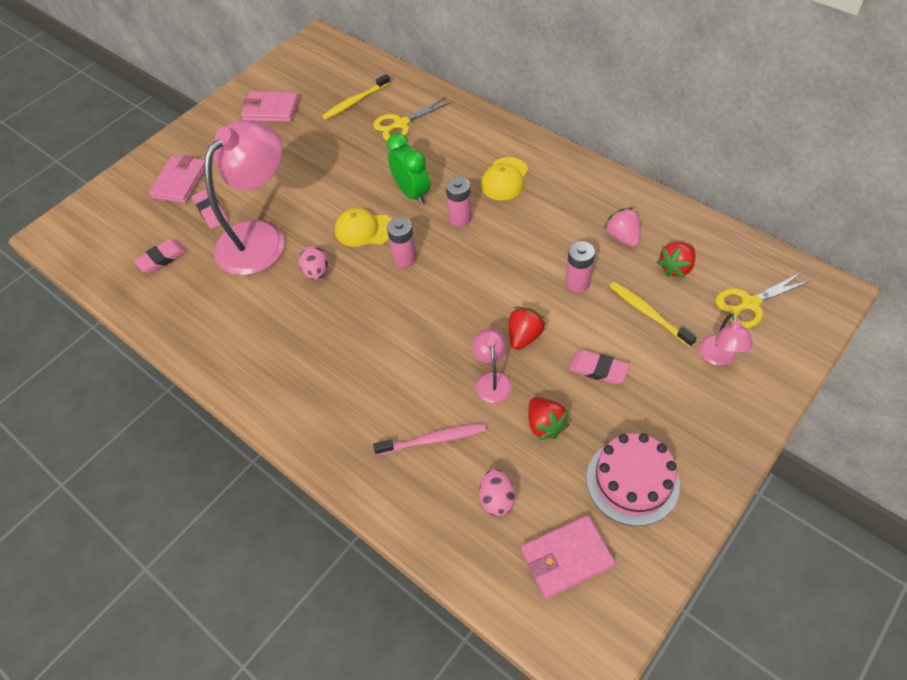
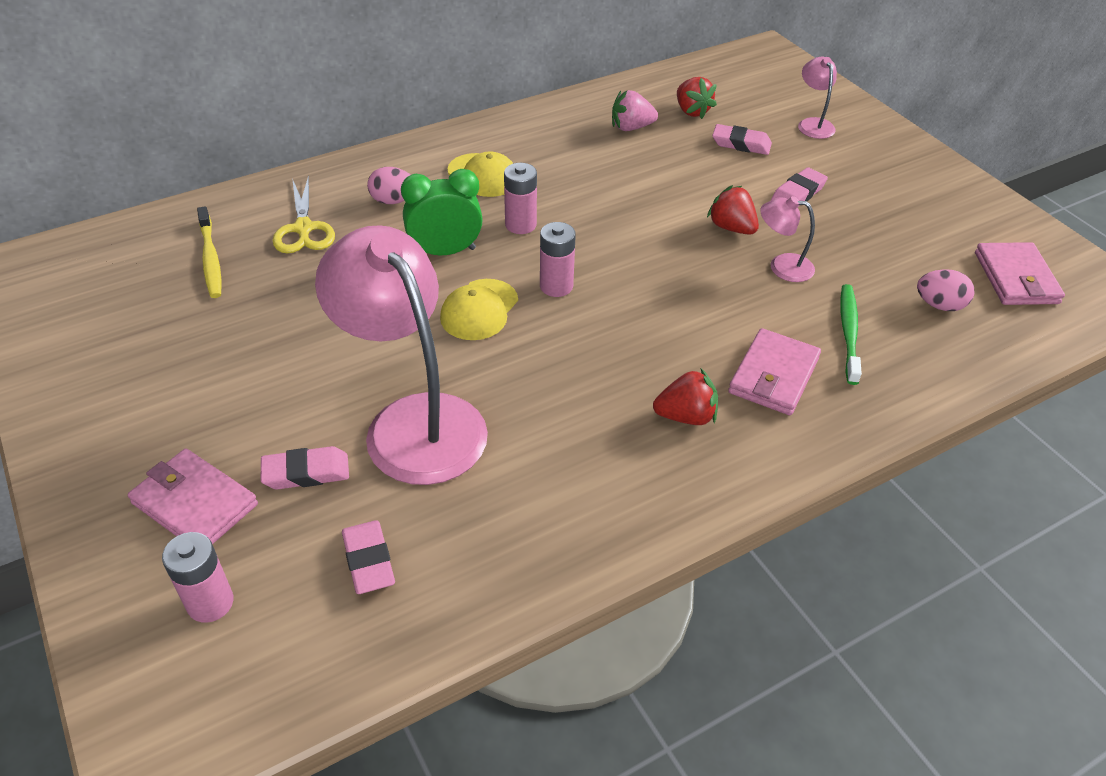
camera: 75 degrees left, 10 degrees down
pink wallet [241,91,299,122] -> pink wallet moved to [728,328,821,415]
pink egg [299,246,328,280] -> pink egg moved to [367,167,410,204]
pink toothbrush [373,423,486,455] -> green toothbrush [840,284,862,385]
red strawberry [528,397,570,440] -> red strawberry moved to [653,369,718,425]
pink battery [565,241,595,292] -> pink battery moved to [162,532,234,623]
pink cake [586,433,680,526] -> none
yellow toothbrush [609,282,697,347] -> pink eraser [712,124,772,155]
pink lamp [699,313,753,366] -> pink lamp turned 120 degrees counterclockwise [798,57,837,139]
yellow scissors [715,271,812,328] -> none

